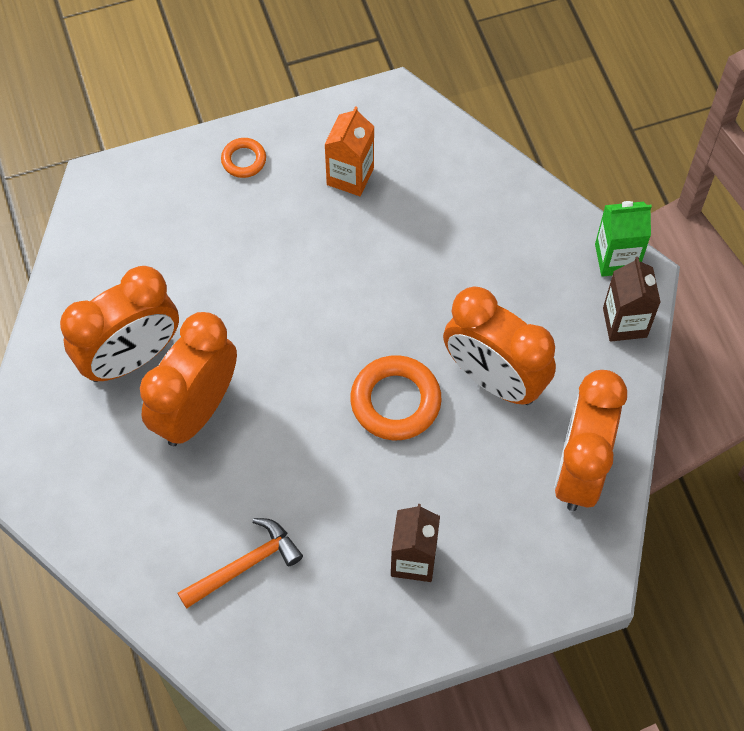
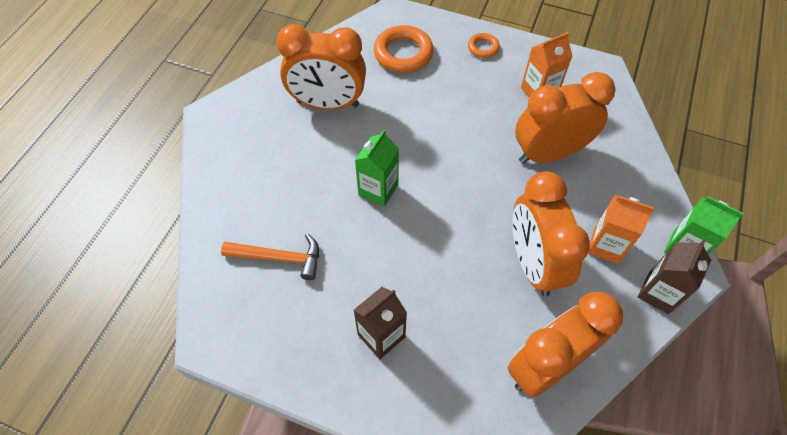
camera: 40 degrees right, 5 degrees down
orange clock [140,312,237,446] -> orange clock moved to [515,72,616,164]
orange ring [350,355,441,440] -> orange ring moved to [374,25,434,73]
none -> green carton [355,130,399,207]
none -> orange carton [588,195,654,264]

